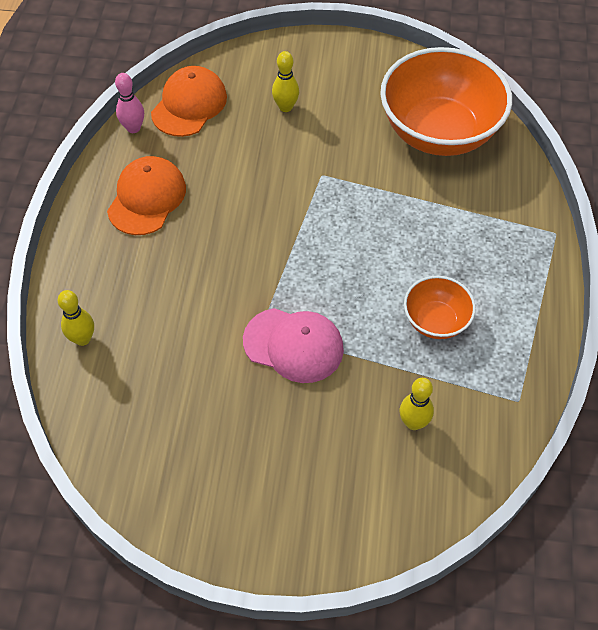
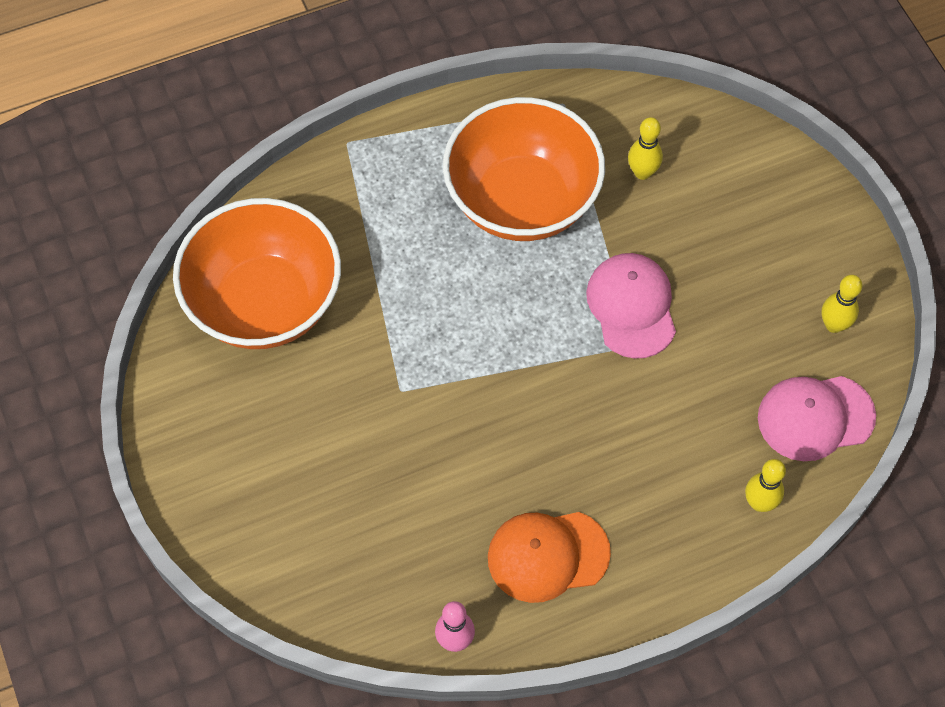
camera: 120 degrees left, 5 degrees up
orange cap [151,66,227,137] -> none
yellow bowling pin [272,51,299,112] -> yellow bowling pin moved to [822,275,862,333]
orange bowl [404,276,476,339] -> orange bowl [443,97,605,241], size x2.04
none -> pink cap [758,376,876,461]

